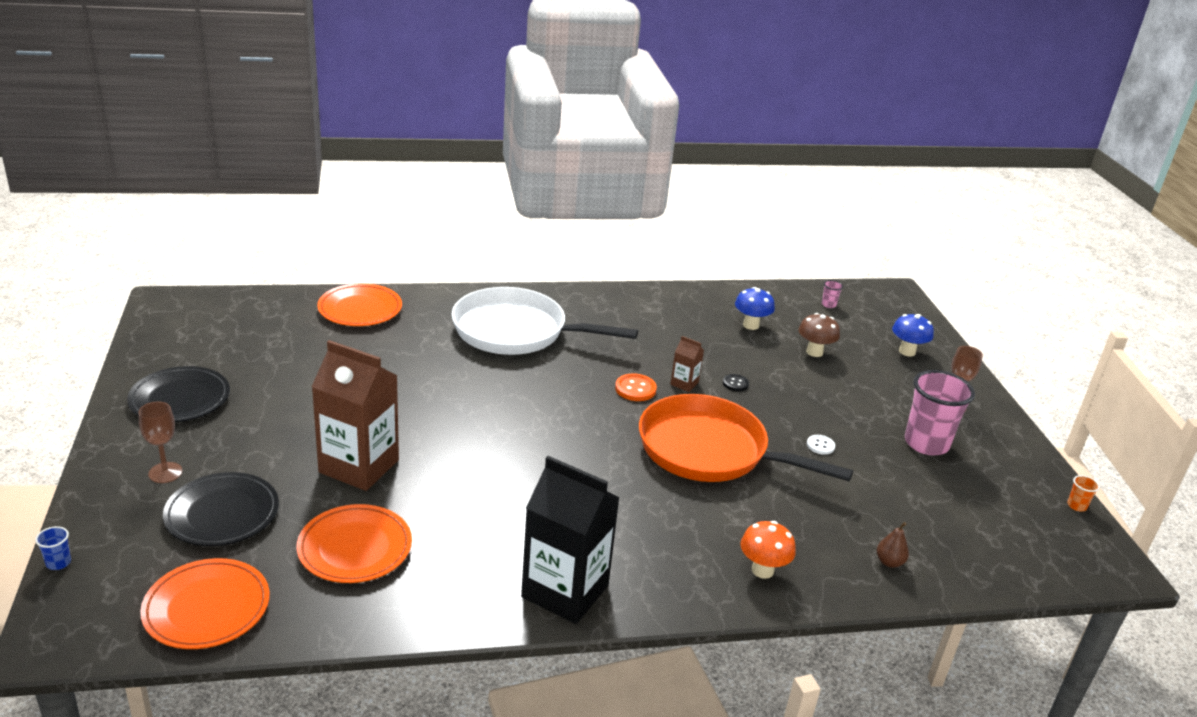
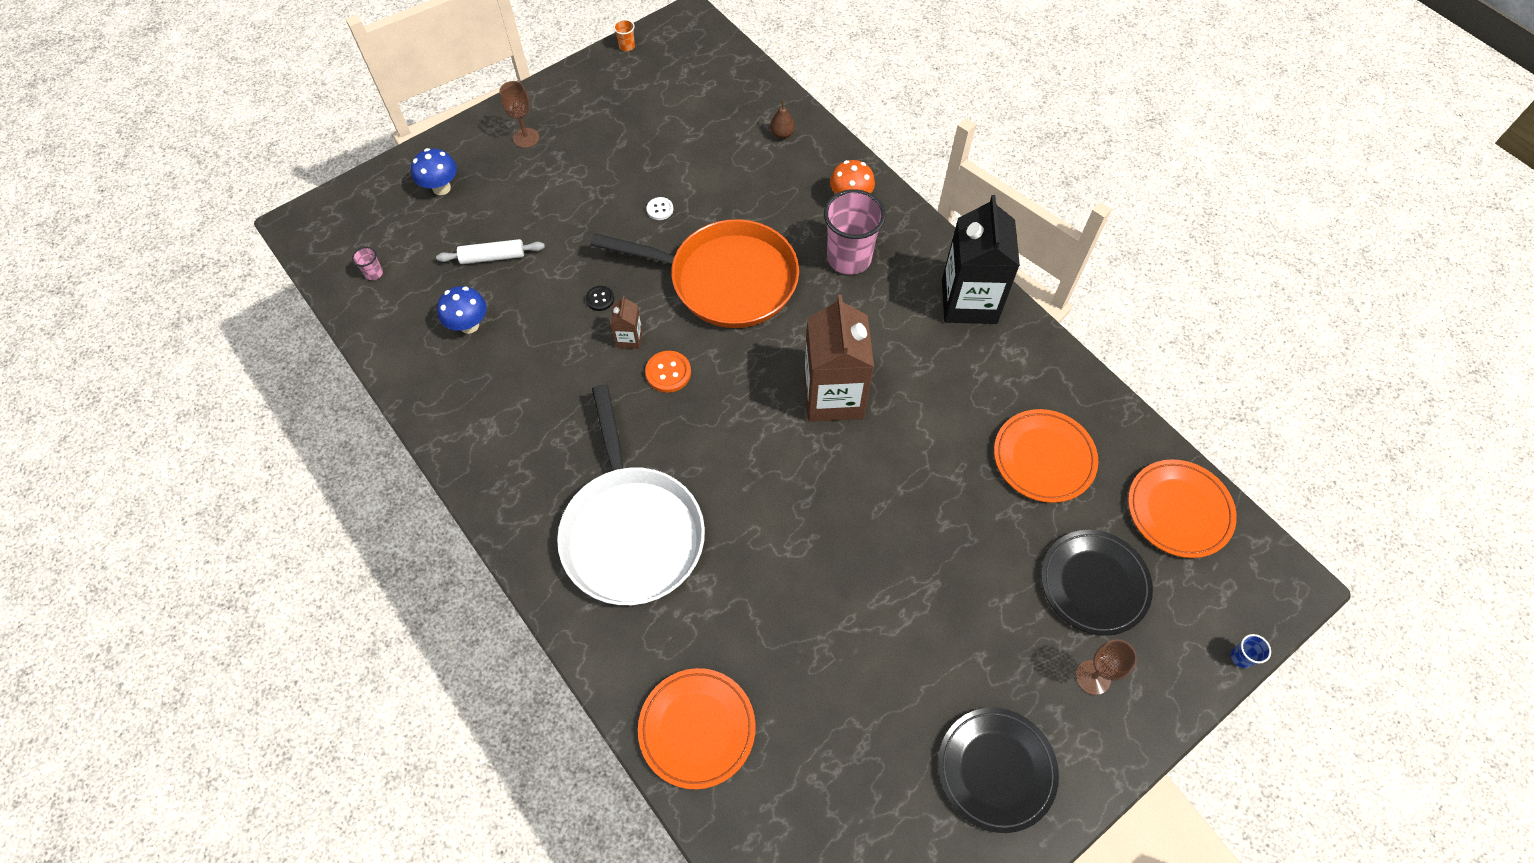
camera: 115 degrees left, 30 degrees up
brown carton [311,340,399,491] -> brown carton moved to [804,295,874,422]
orange pan [639,394,853,482] -> orange pan turned 75 degrees counterclockwise [590,219,799,328]
brown mushroom [798,313,840,357] -> white rolling pin [436,239,545,264]
pink cup [905,370,975,456] -> pink cup moved to [824,189,886,275]

